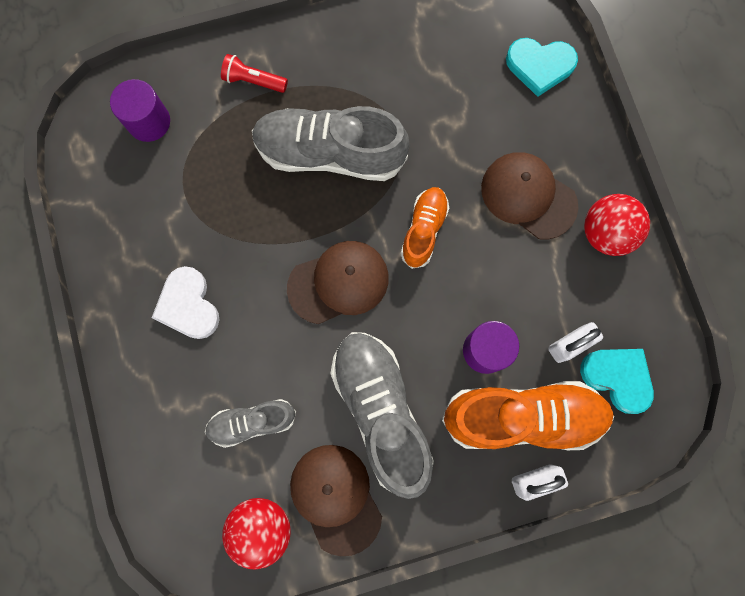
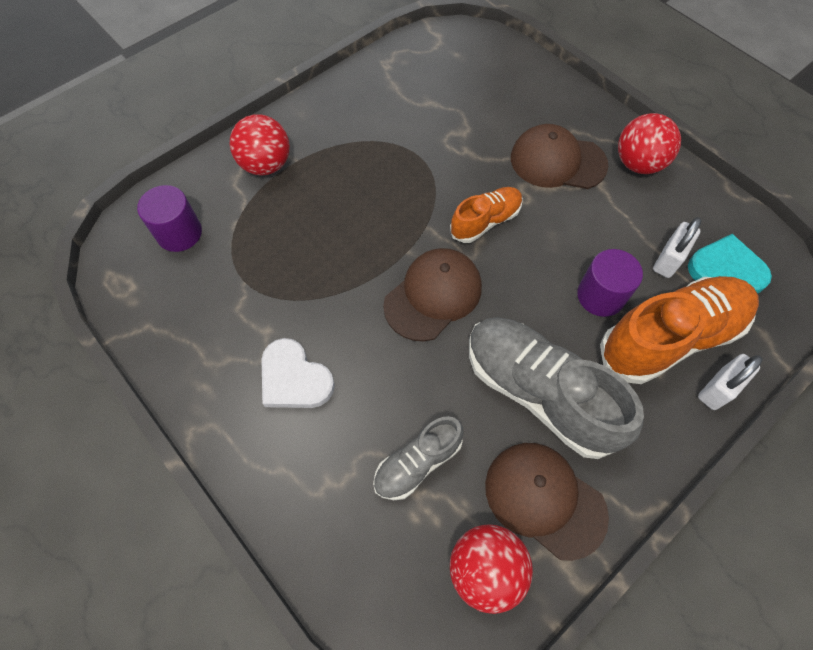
camera: 25 degrees left, 15 degrees down
red flashlight [221,54,288,93] -> red ball [229,114,290,176]
grey shoe [252,106,410,181] -> none
orange shoe [401,187,449,269] -> orange shoe turned 60 degrees clockwise [450,187,523,243]
turquoise heart [506,38,578,97] -> none

